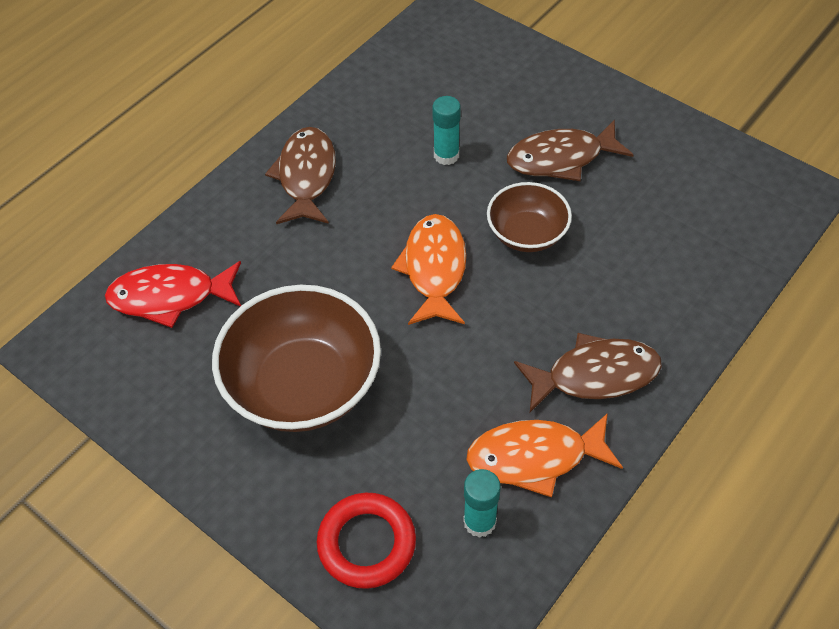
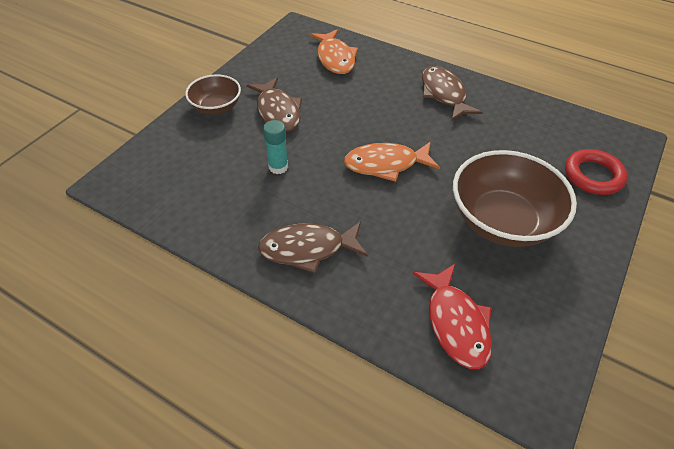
camera: 100 degrees left, 5 degrees down
turquoise glue stick [463,469,501,538] -> none
orange fish [467,413,623,497] -> orange fish moved to [310,29,358,74]
brown bowl [487,182,572,252] -> brown bowl moved to [185,74,241,115]

